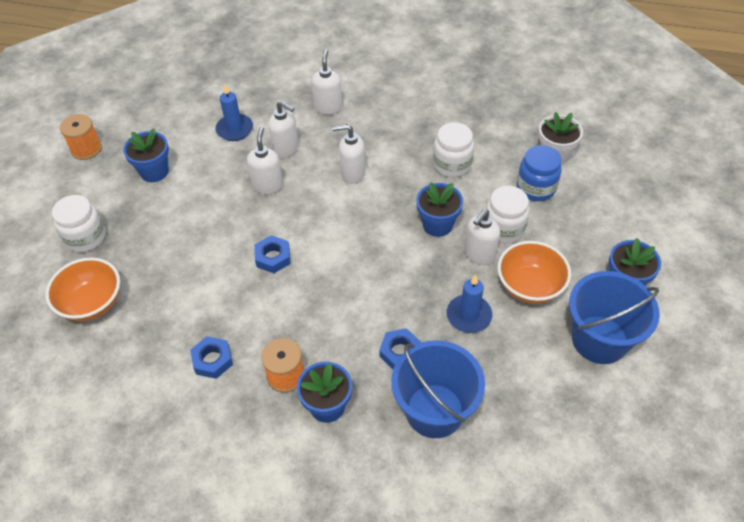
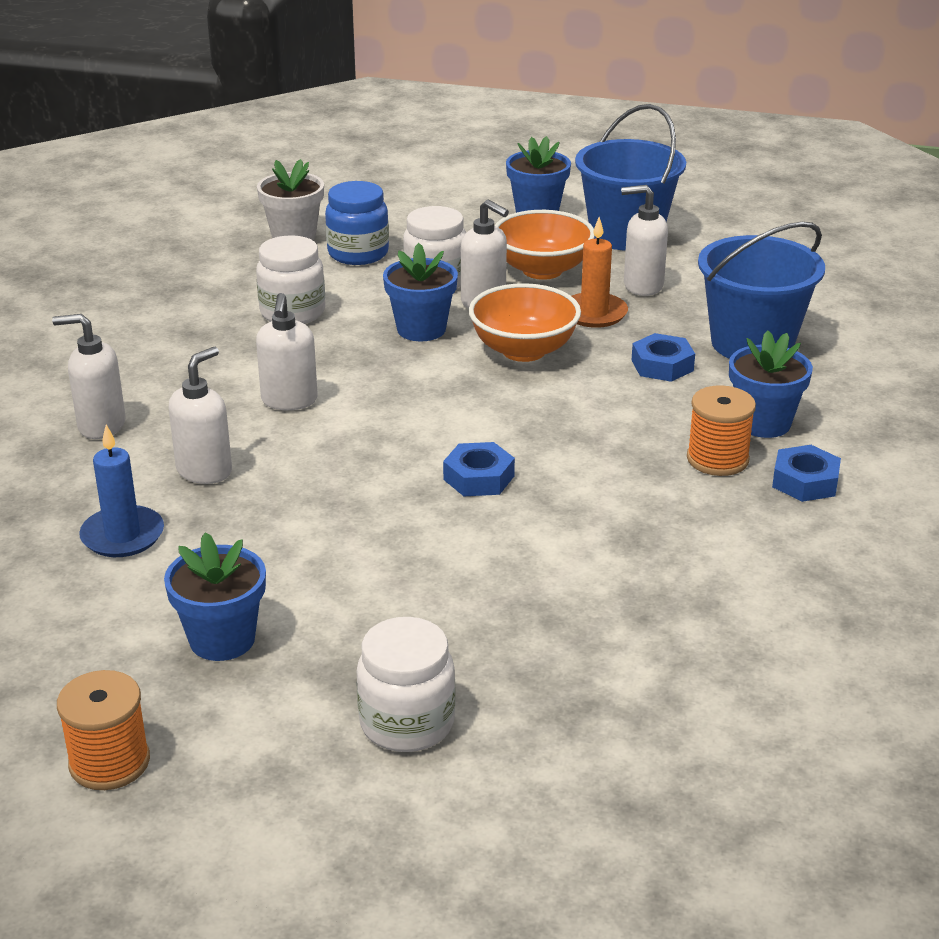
camera: 90 degrees left, 20 degrees down
orange bowl [45,257,120,321] -> orange bowl moved to [469,283,581,362]
blue nut [190,336,233,379] -> blue nut moved to [772,445,841,502]
white soap dispenser [247,127,283,194] -> white soap dispenser moved to [621,185,668,296]
blue candle [446,274,492,333] -> orange candle [572,217,628,328]

